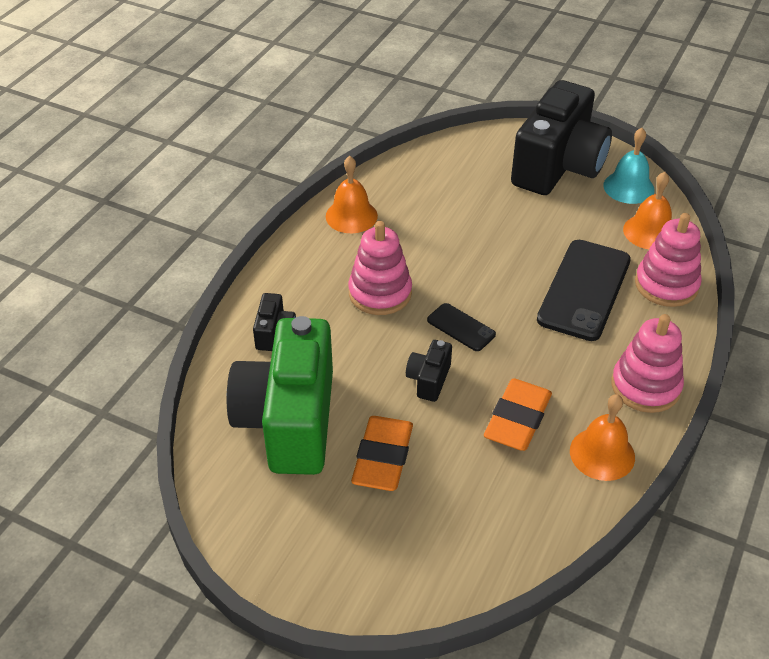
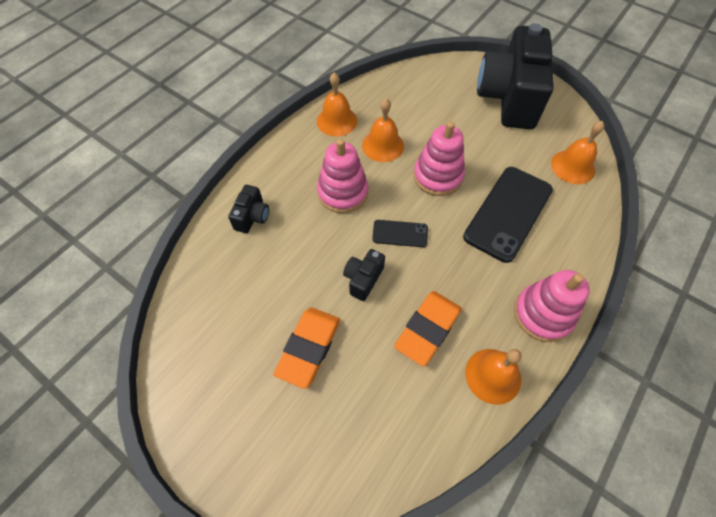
camera: 10 degrees right, 15 degrees up
green camera [227,316,333,475] -> none
black phone [427,303,496,351] -> black phone turned 45 degrees counterclockwise [372,220,428,247]
black camera [511,80,612,195] -> black camera turned 150 degrees clockwise [477,23,554,129]
turquoise bell [603,128,655,204] -> none
pink stacking toy [635,213,702,307] -> pink stacking toy moved to [414,121,465,196]
none -> orange bell [362,98,404,162]

